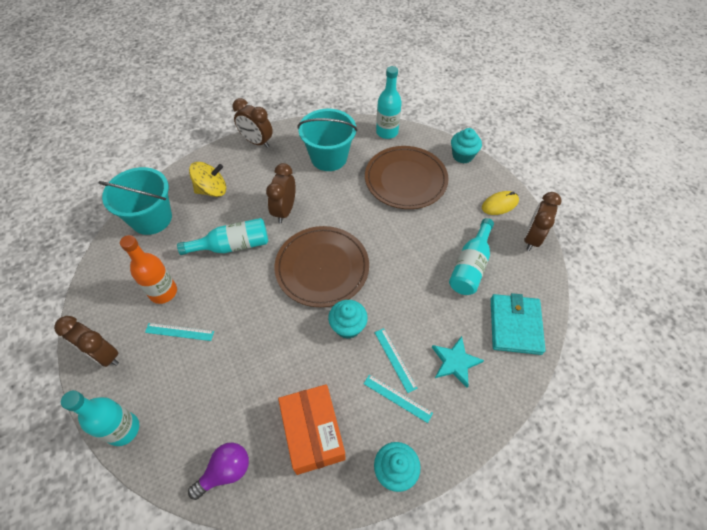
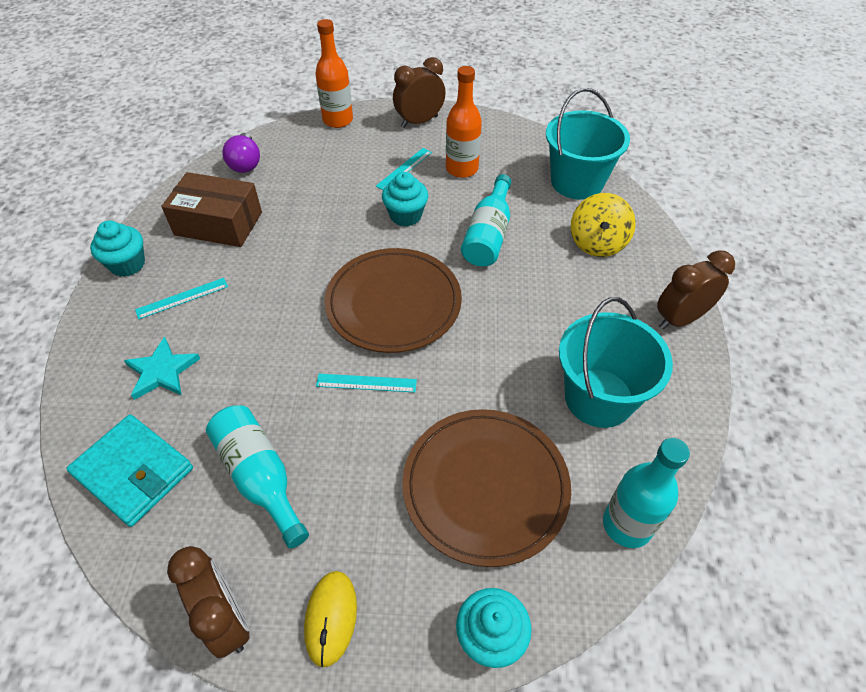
camera: 120 degrees right, 5 degrees down
turquoise bottle [61,390,139,446] -> orange bottle [315,19,353,128]
brown clock [266,163,296,223] -> none
orange box [278,384,346,475] -> brown box [161,172,262,247]
turquoise cupcake [328,300,368,339] -> turquoise cupcake moved to [382,172,428,226]
turquoise ruler [375,328,417,393] -> turquoise ruler moved to [316,374,417,393]

